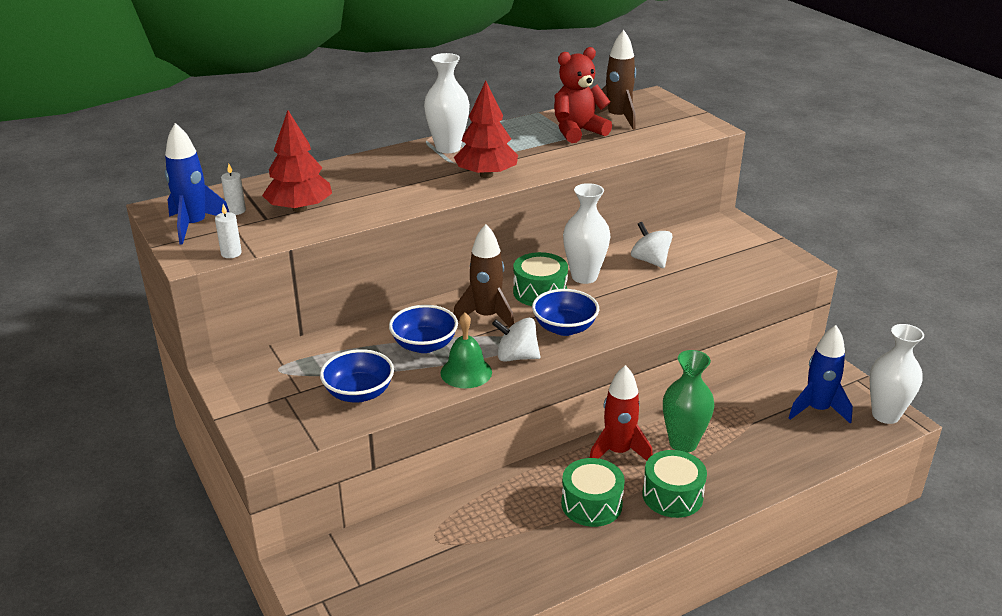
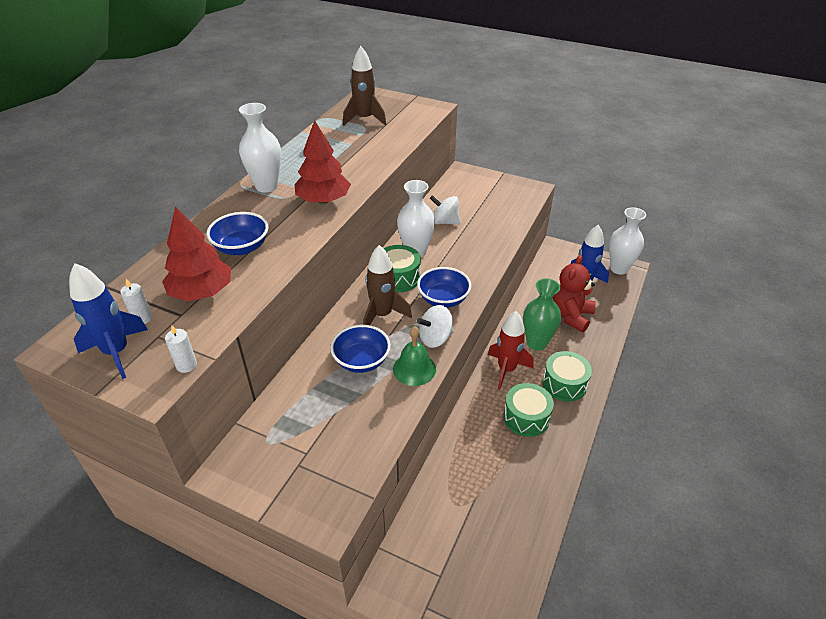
camera: 35 degrees left, 10 degrees up
blue bowl [320,349,394,402] -> blue bowl moved to [207,212,269,255]
red teddy bear [554,47,612,143] -> red teddy bear moved to [553,255,596,332]

